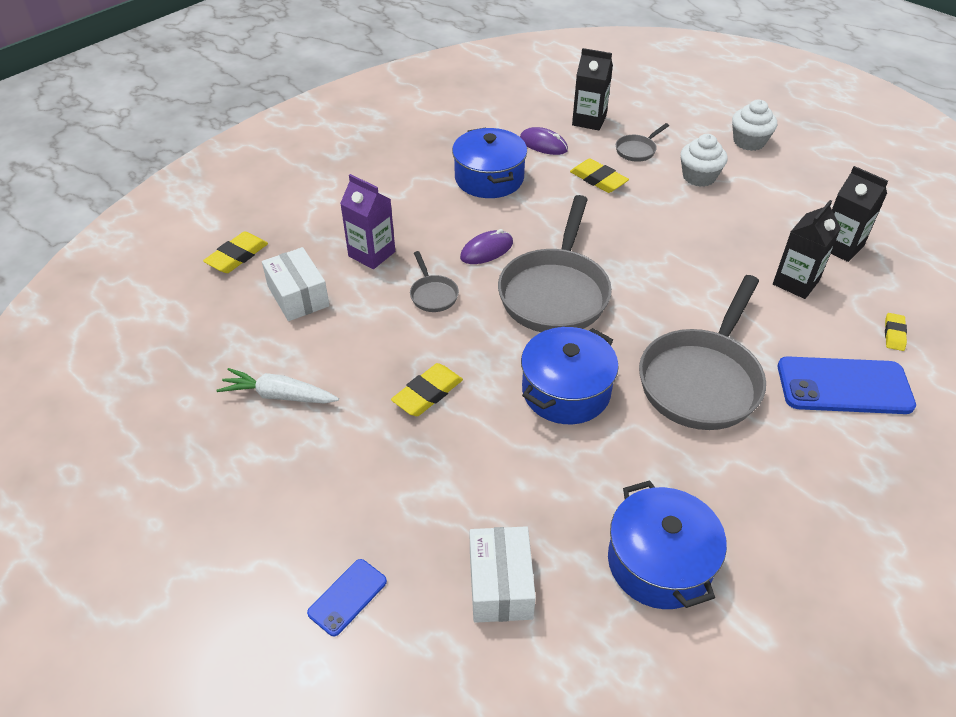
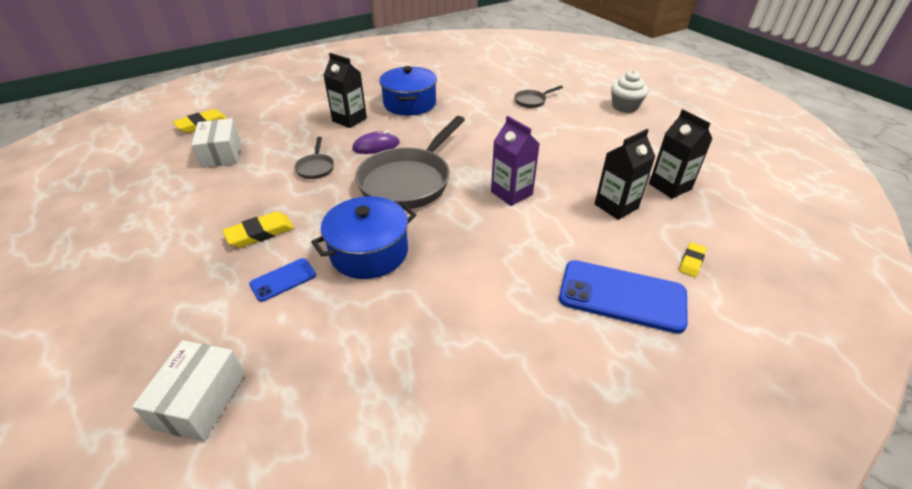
camera: 15 degrees right, 5 degrees down
white carrot [217,368,339,403] -> none
blue phone [307,559,387,636] -> blue phone moved to [249,258,316,302]
purple carton [340,174,395,269] -> purple carton moved to [491,116,539,206]
purple mouse [520,127,568,155] -> none
yellow eraser [570,159,629,193] -> none
black carton [572,48,613,130] -> black carton moved to [323,53,367,128]
blue pot [608,480,727,609] -> none
grey pan [639,275,766,430] -> none
white cupcake [680,134,728,186] -> none

